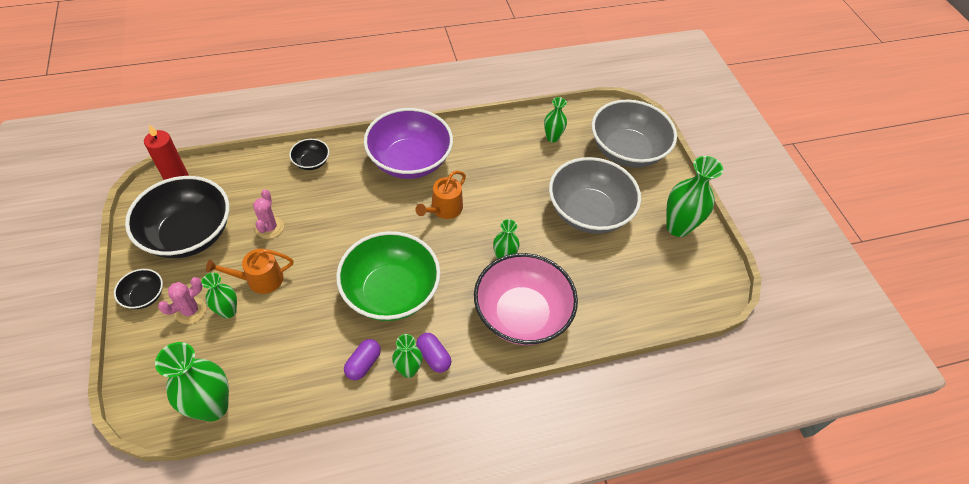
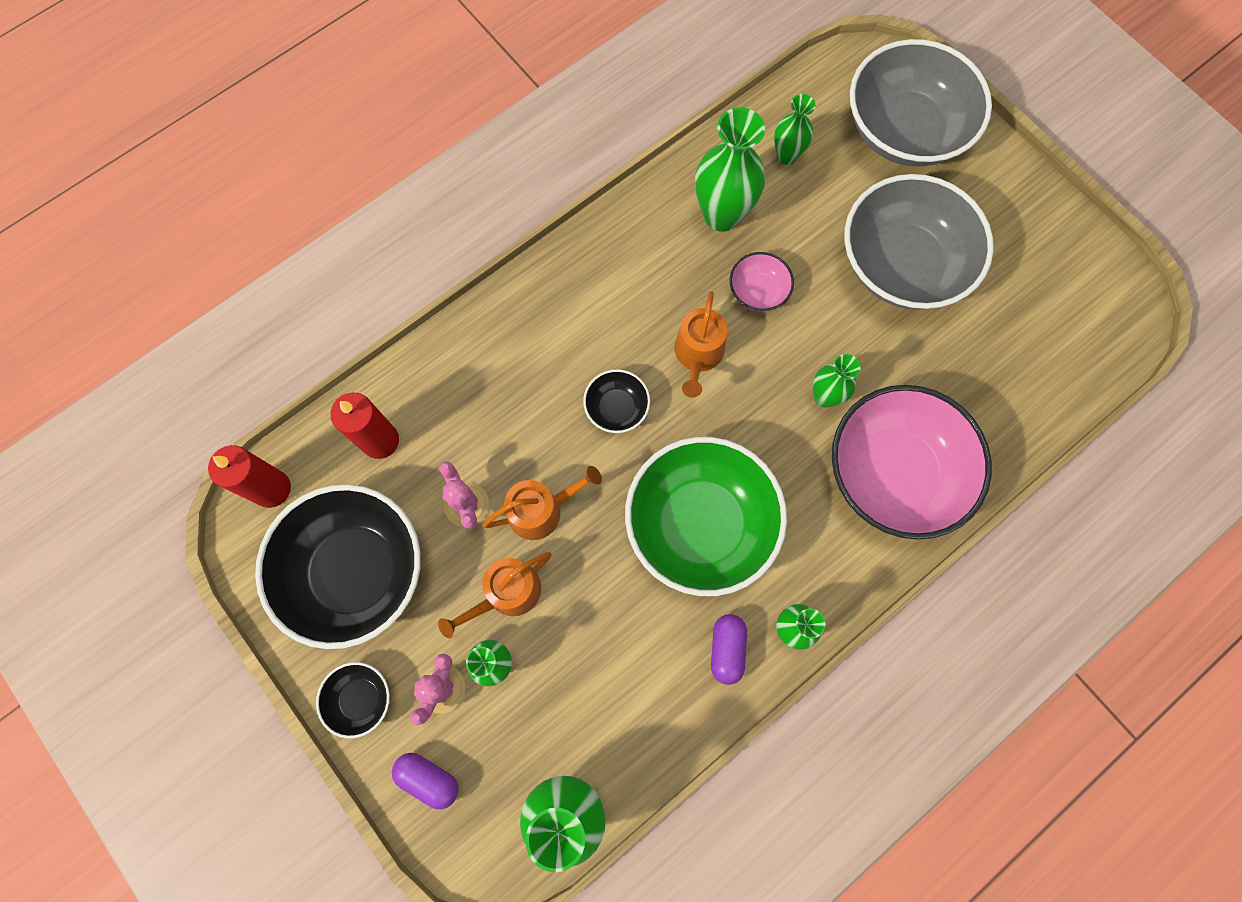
camera: 20 degrees left, 20 degrees up
black bowl [289,139,329,170] -> black bowl moved to [583,369,650,433]
purple bowl [364,108,453,179] -> none
purple capsule [416,333,452,373] -> purple capsule moved to [392,753,459,809]
green vase [666,156,723,237] -> green vase moved to [695,107,765,232]
none -> red candle [330,393,399,459]
none -> orange watering can [482,466,602,540]
none -> pink bowl [730,252,794,311]

